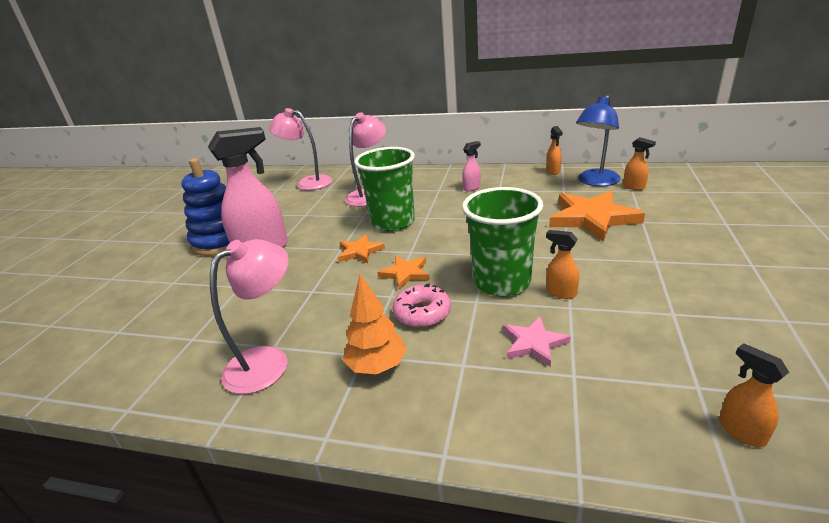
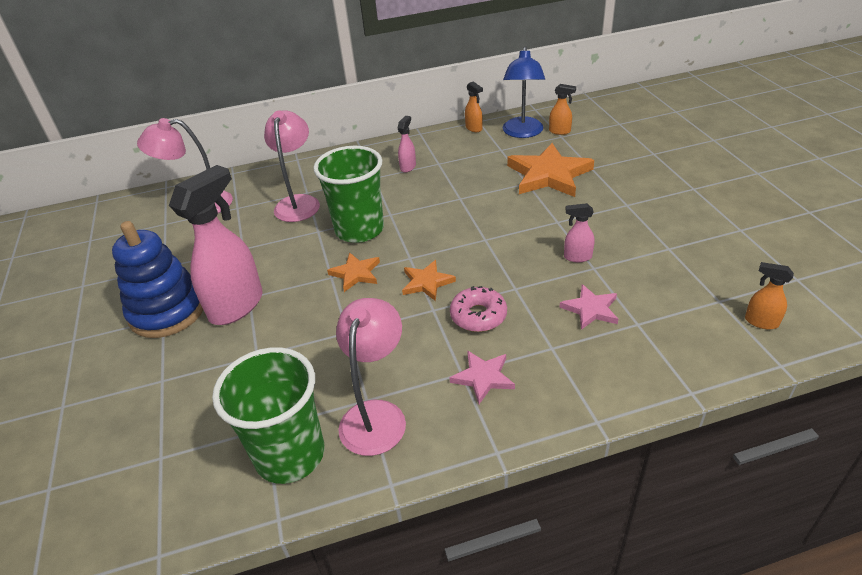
camera: 30 degrees left, 10 degrees up
orange tree [342,274,407,374] -> pink star [450,351,515,404]
green cup [462,187,543,296] -> green cup moved to [212,347,325,484]
orange spray bottle [546,230,579,299] -> pink spray bottle [564,203,595,262]

